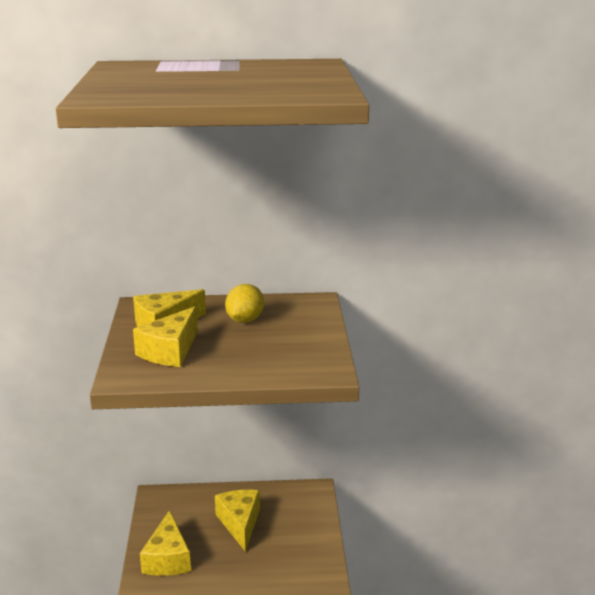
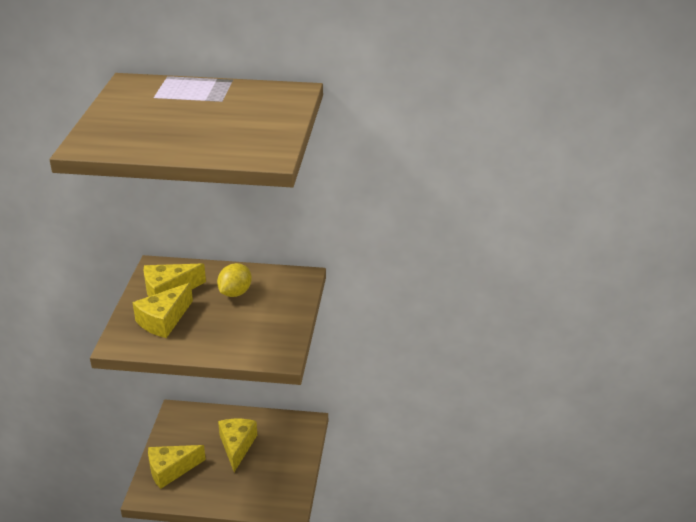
camera: 10 degrees right, 10 degrees up
yellow cheese [140,510,191,576] -> yellow cheese turned 60 degrees clockwise [148,445,206,489]

